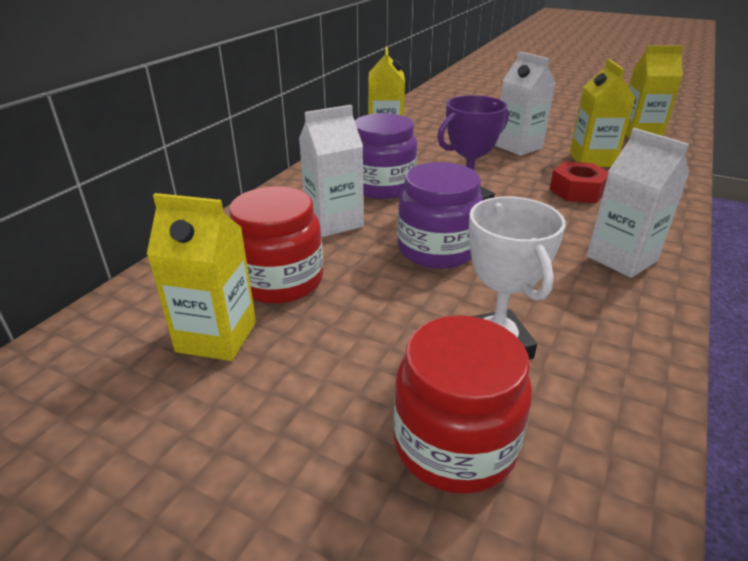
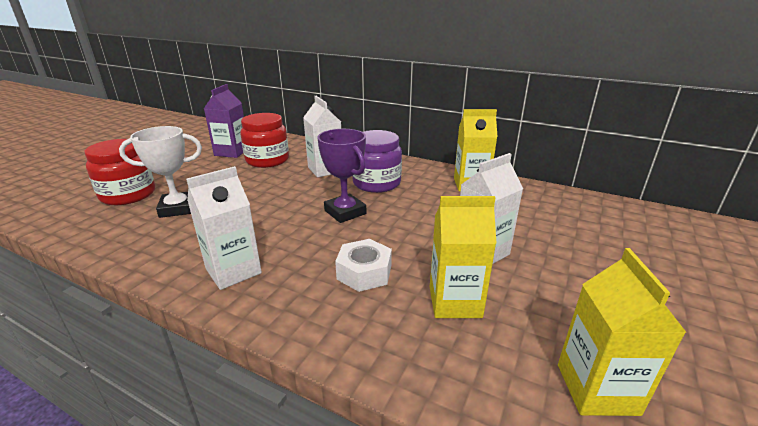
camera: 90 degrees right, 5 degrees down
yellow carton [147,193,256,361] -> purple carton [204,84,244,158]
purple jar [398,162,483,269] -> none
red nut [549,162,609,203] -> white nut [335,239,392,292]

